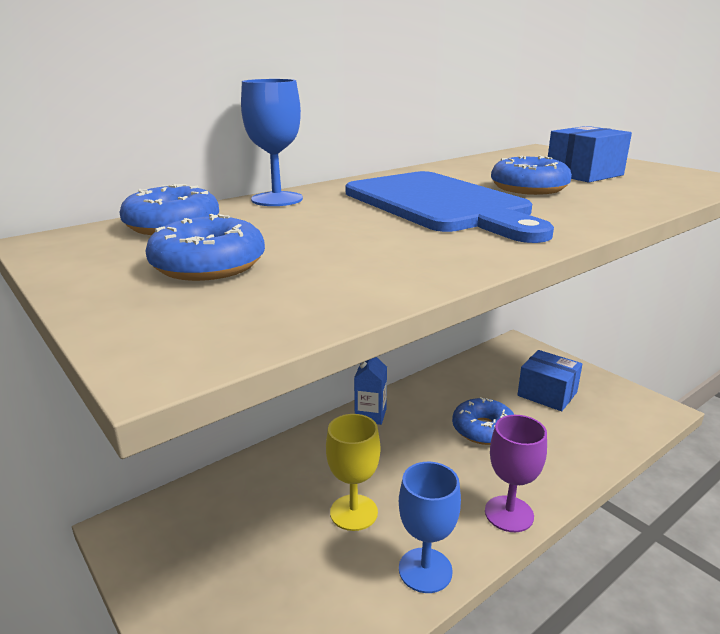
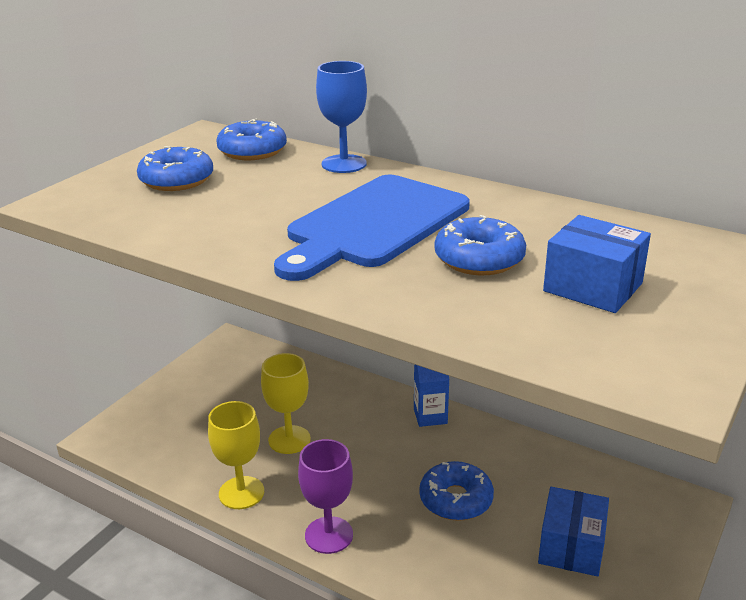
camera: 70 degrees right, 5 degrees up
blue goblet [399,462,461,593] -> yellow goblet [208,401,264,509]

